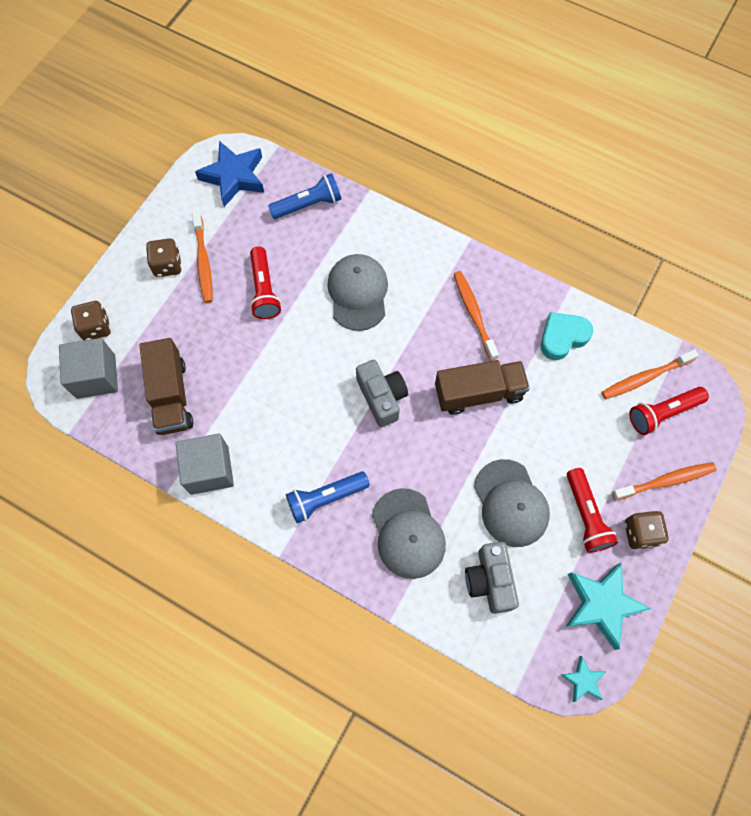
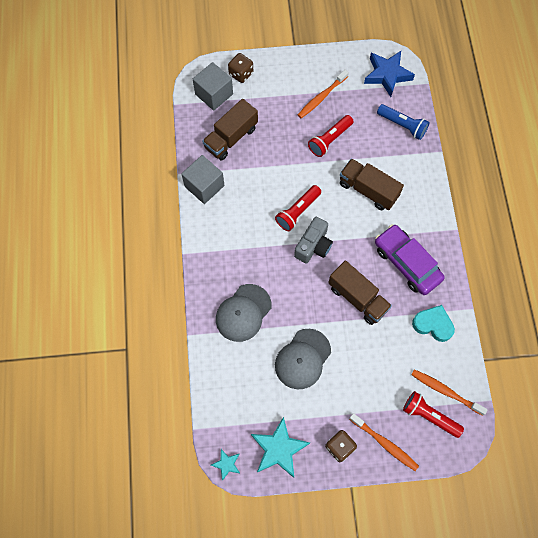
camera: 55 degrees right, 0 degrees up
brown dice [146,238,182,277] -> none
blue flashlight [286,471,370,523] -> none
grey cap [327,254,388,331] -> brown truck [340,158,404,211]
orange toothbrush [454,271,499,361] -> purple car [375,224,445,295]
grey camera [465,542,519,614] -> none
red flashlight [567,468,618,553] -> red flashlight moved to [275,185,321,231]

